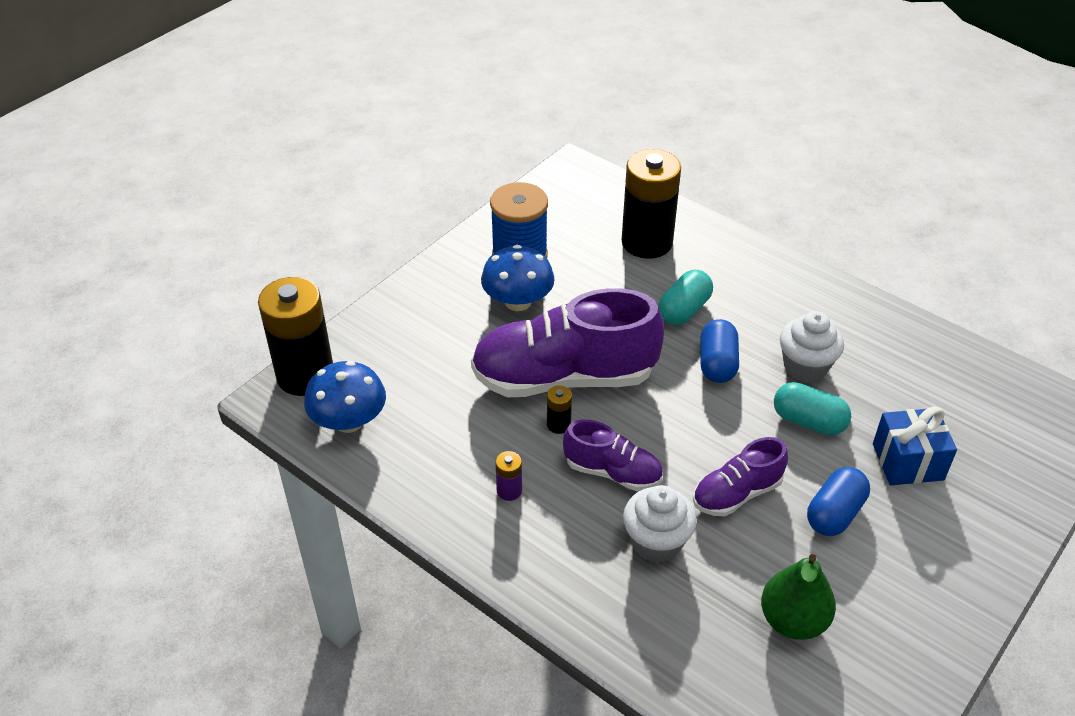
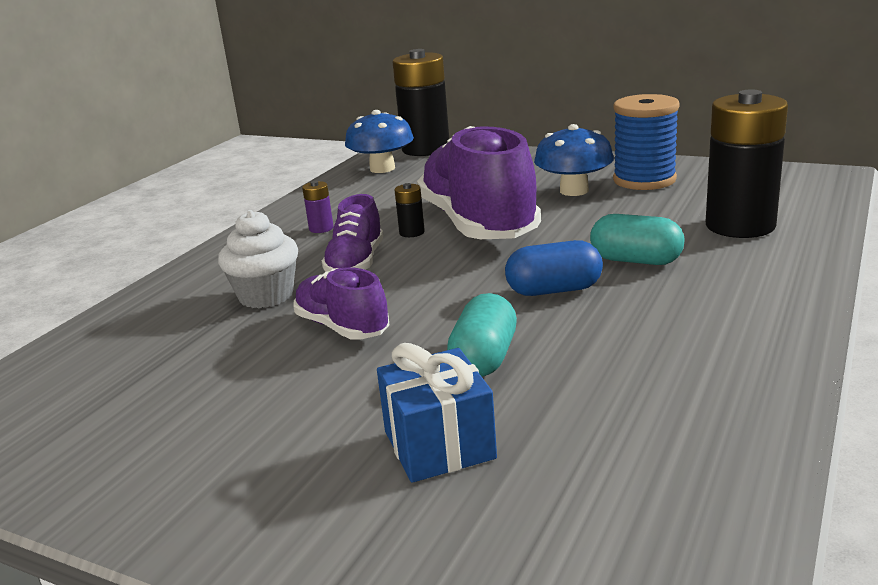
camera: 80 degrees right, 20 degrees down
green pear [761,554,836,640] -> none
white cupcake [780,311,844,383] -> none
blue capsule [807,467,870,536] -> none

